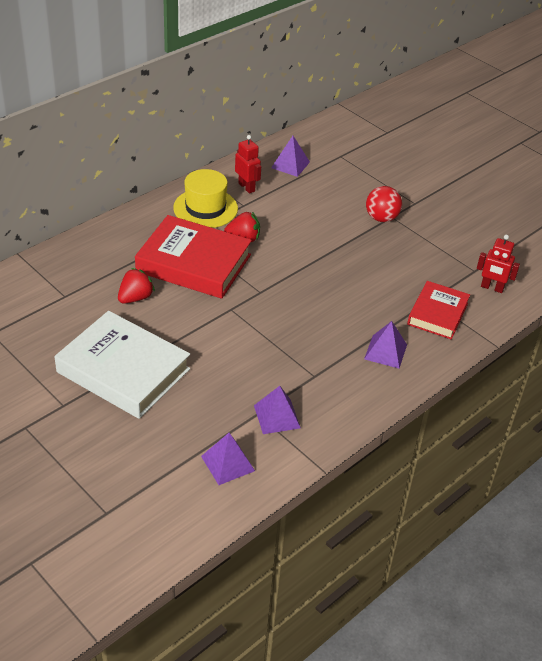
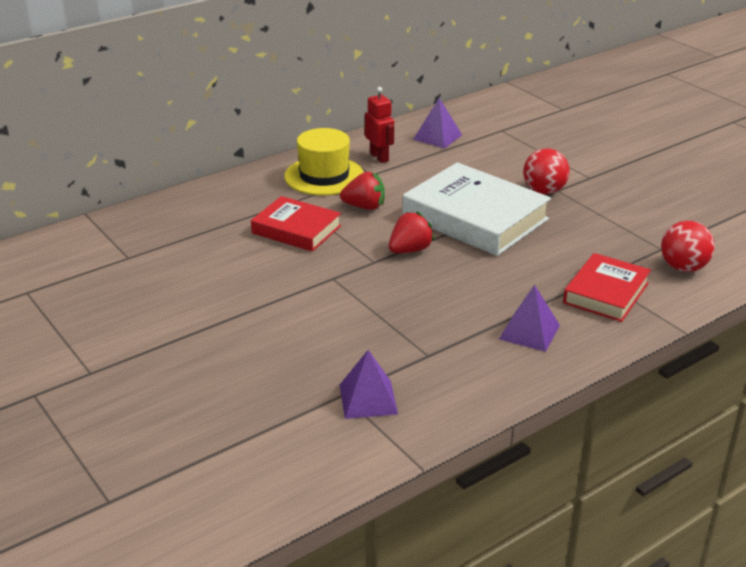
camera: 10 degrees right, 10 degrees down
white book [54,311,190,419] -> white book moved to [402,162,551,256]
red strawberry [118,268,155,304] -> red strawberry moved to [389,211,435,253]
red book [135,215,252,299] -> red book [251,196,341,252], size x0.60
purple pyramid [201,433,255,485] -> none
red robot [477,235,520,293] -> red ball [661,221,715,272]

